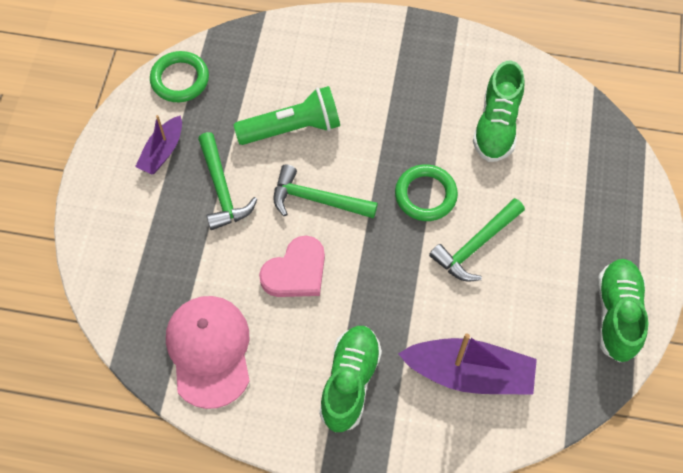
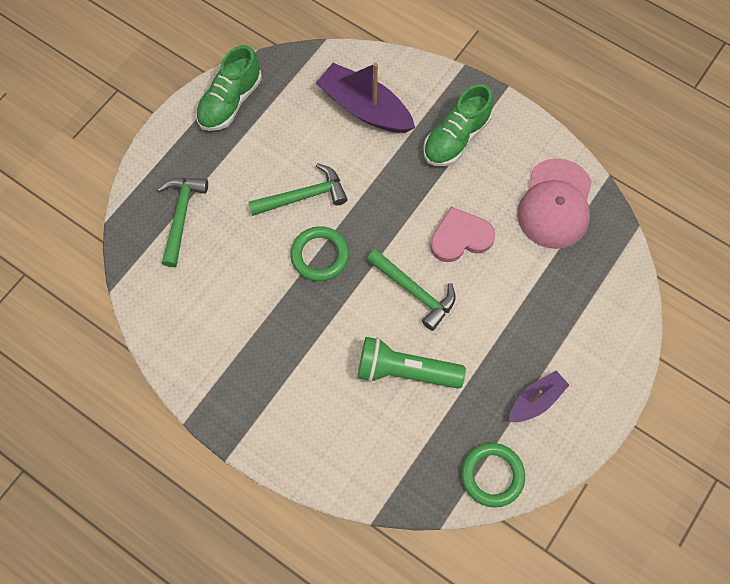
camera: 155 degrees left, 5 degrees up
green hammer [198,132,258,230] -> green hammer moved to [158,178,208,267]
green shoe [473,61,525,162] -> none

